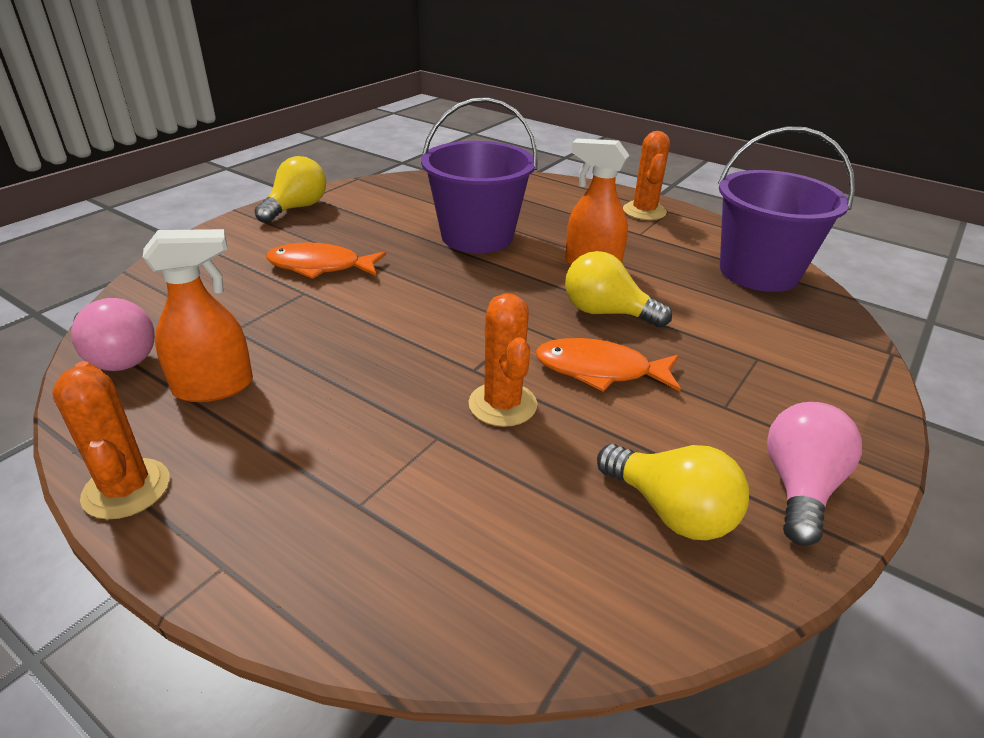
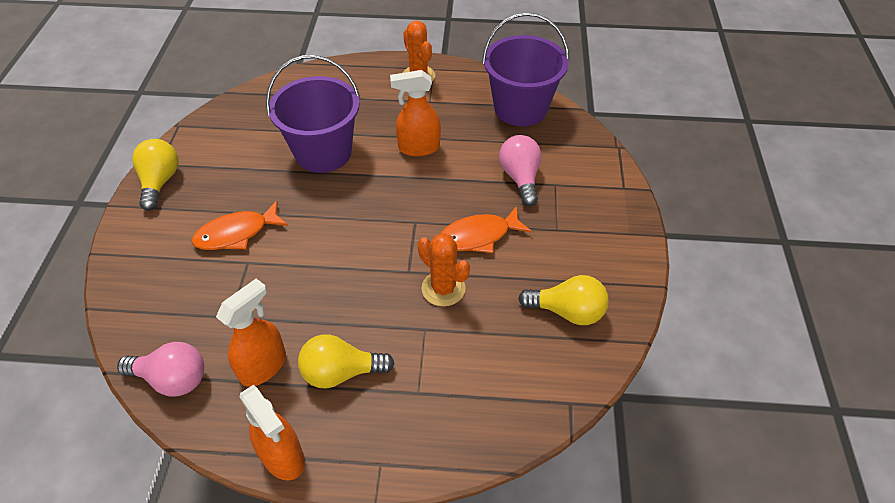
camera: 30 degrees left, 15 degrees up
orange cactus [52,361,170,519] -> orange spray bottle [240,385,305,481]
yellow light bulb [565,251,672,327] -> yellow light bulb moved to [298,334,395,389]
pink light bulb [767,402,862,546] -> pink light bulb moved to [499,135,541,206]

